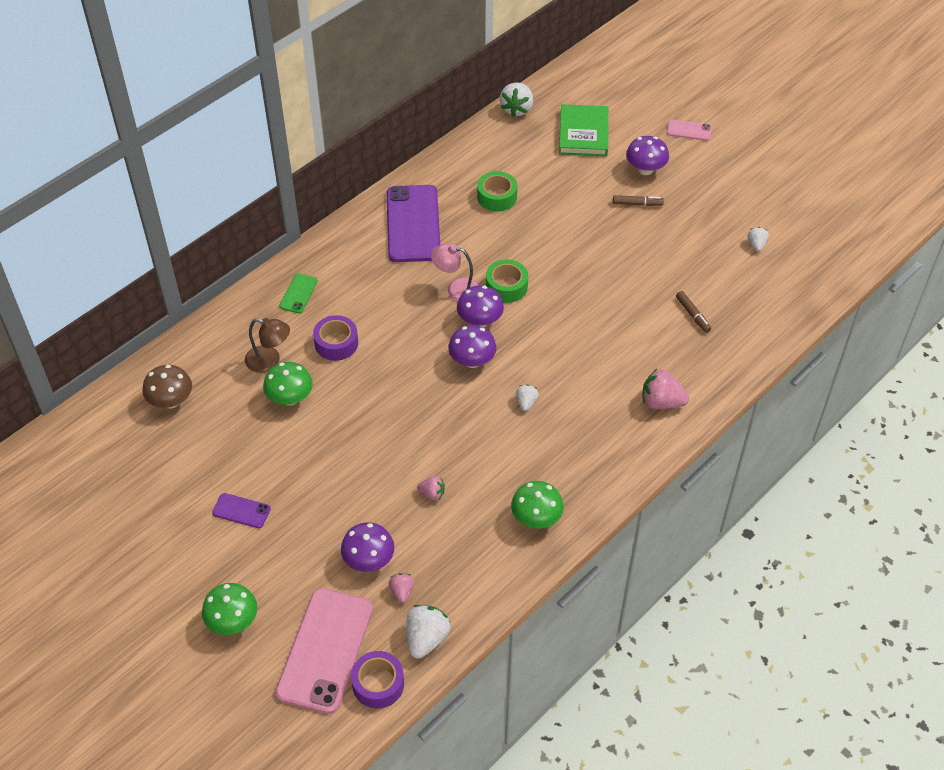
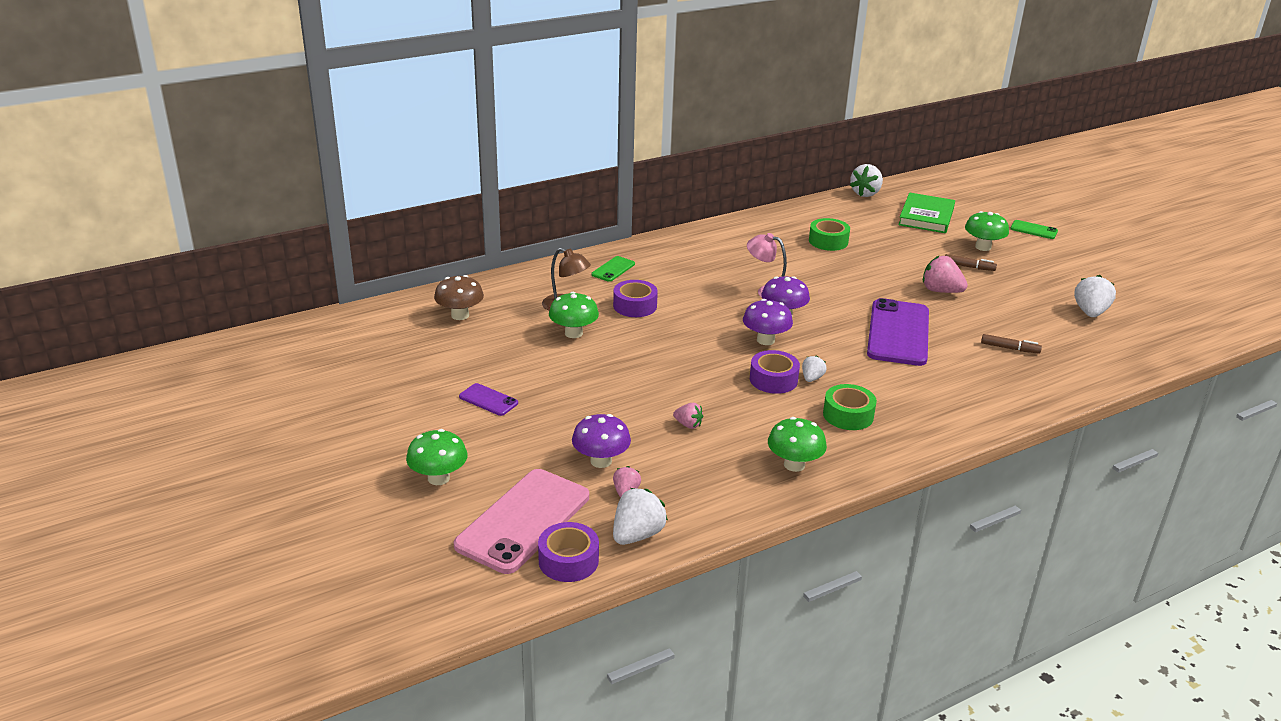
camera: 15 degrees right, 20 degrees down
purple phone [387,185,440,262] -> purple phone moved to [867,298,929,366]
green tape [486,259,528,303] -> green tape moved to [823,384,877,430]
purple mushroom [626,136,669,175] -> green mushroom [965,211,1009,251]
pink strawberry [643,369,689,409] -> pink strawberry moved to [923,255,968,293]
pink phone [667,119,712,141] -> green phone [1010,220,1058,239]
brown marker [676,291,711,333] -> brown marker turned 60 degrees counterclockwise [981,334,1042,354]
white strawberry [747,227,769,251] -> white strawberry [1074,275,1116,317], size x1.75
none -> purple tape [750,350,800,394]

